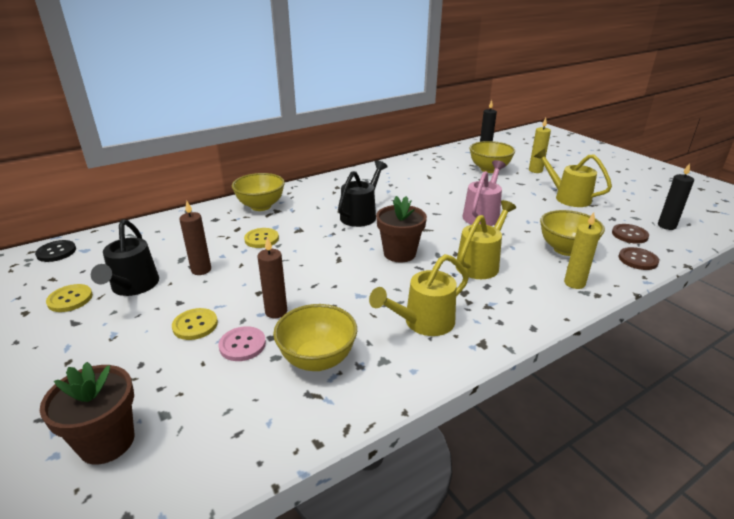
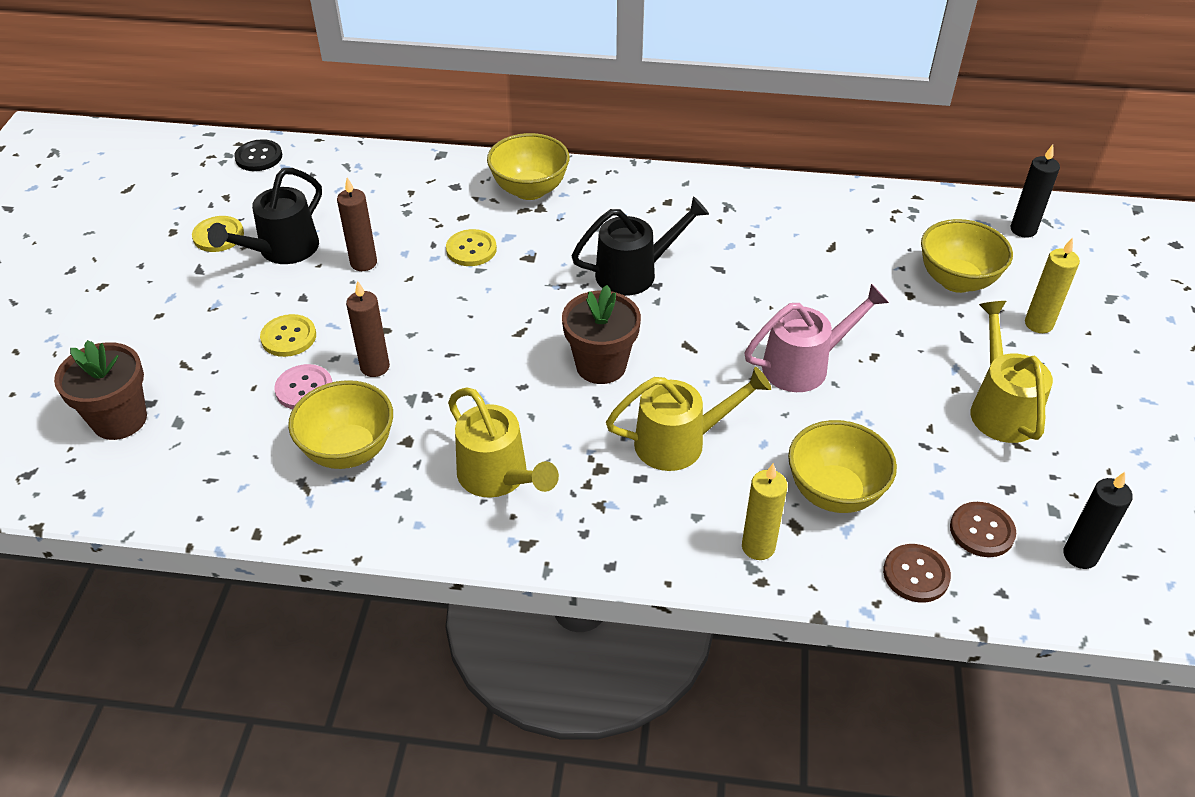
camera: 40 degrees right, 15 degrees up
yellow watering can [369,254,469,336] -> yellow watering can turned 135 degrees counterclockwise [448,387,559,498]

